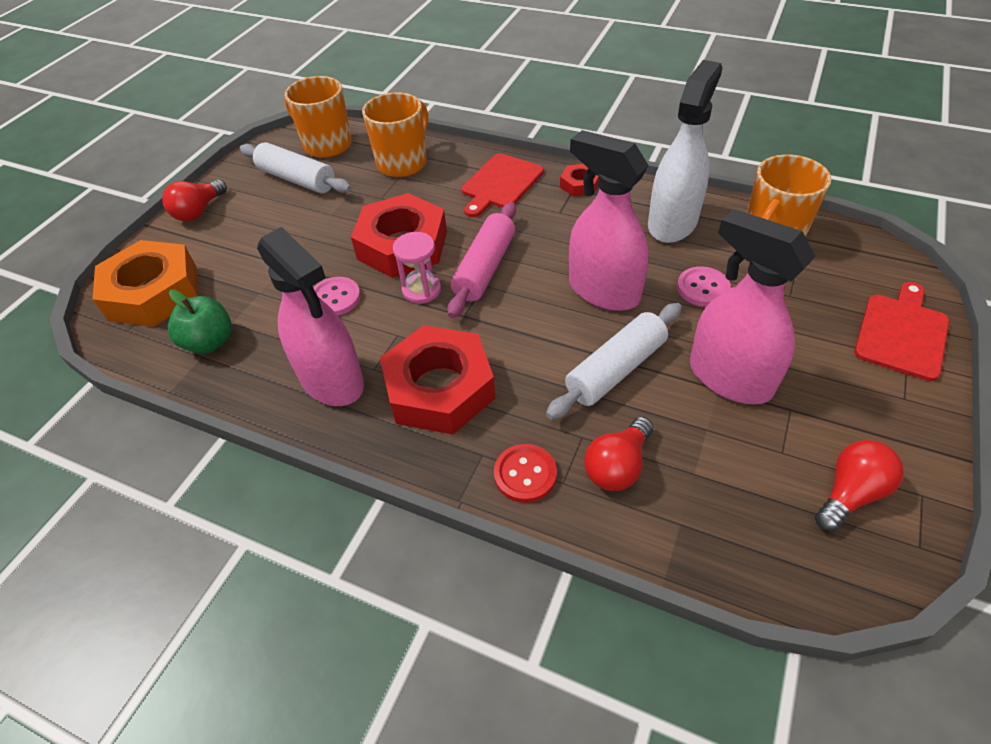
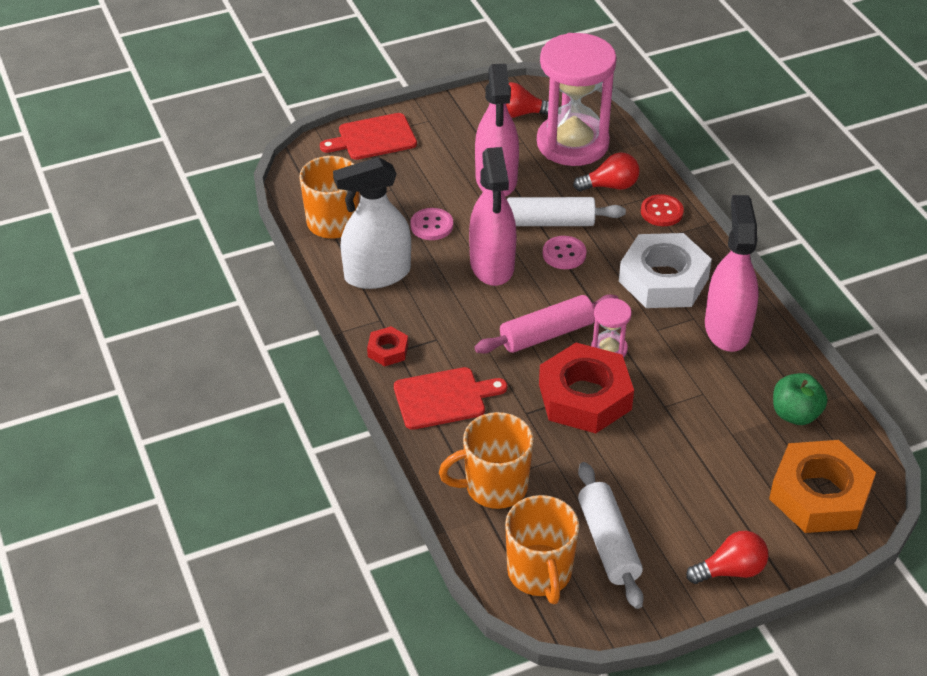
camera: 140 degrees left, 5 degrees down
pink button [313,277,361,315] -> pink button moved to [543,236,586,269]
red nut [380,325,495,435] -> white nut [619,233,712,308]
none -> pink hourglass [537,33,617,166]

